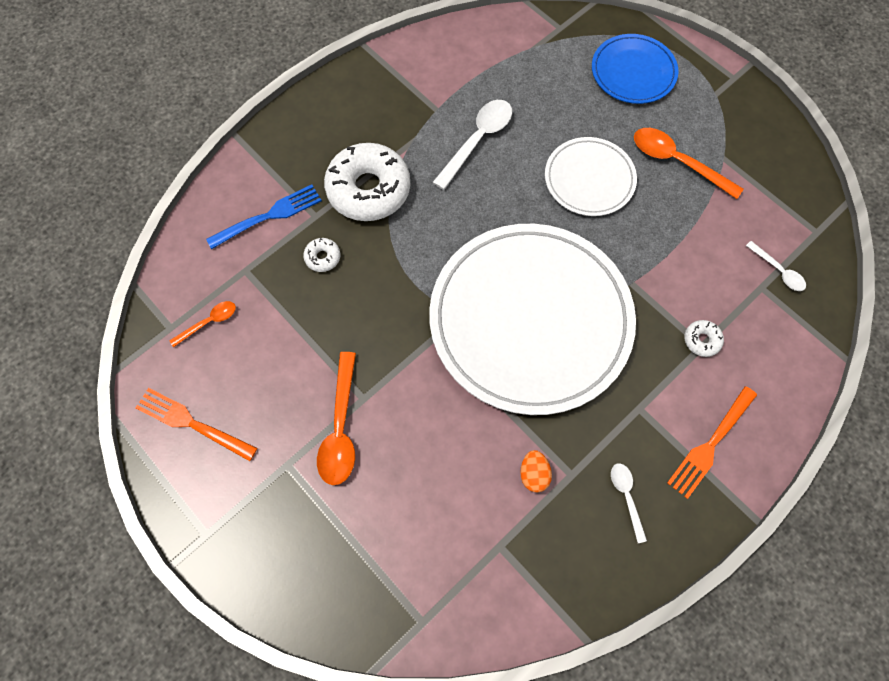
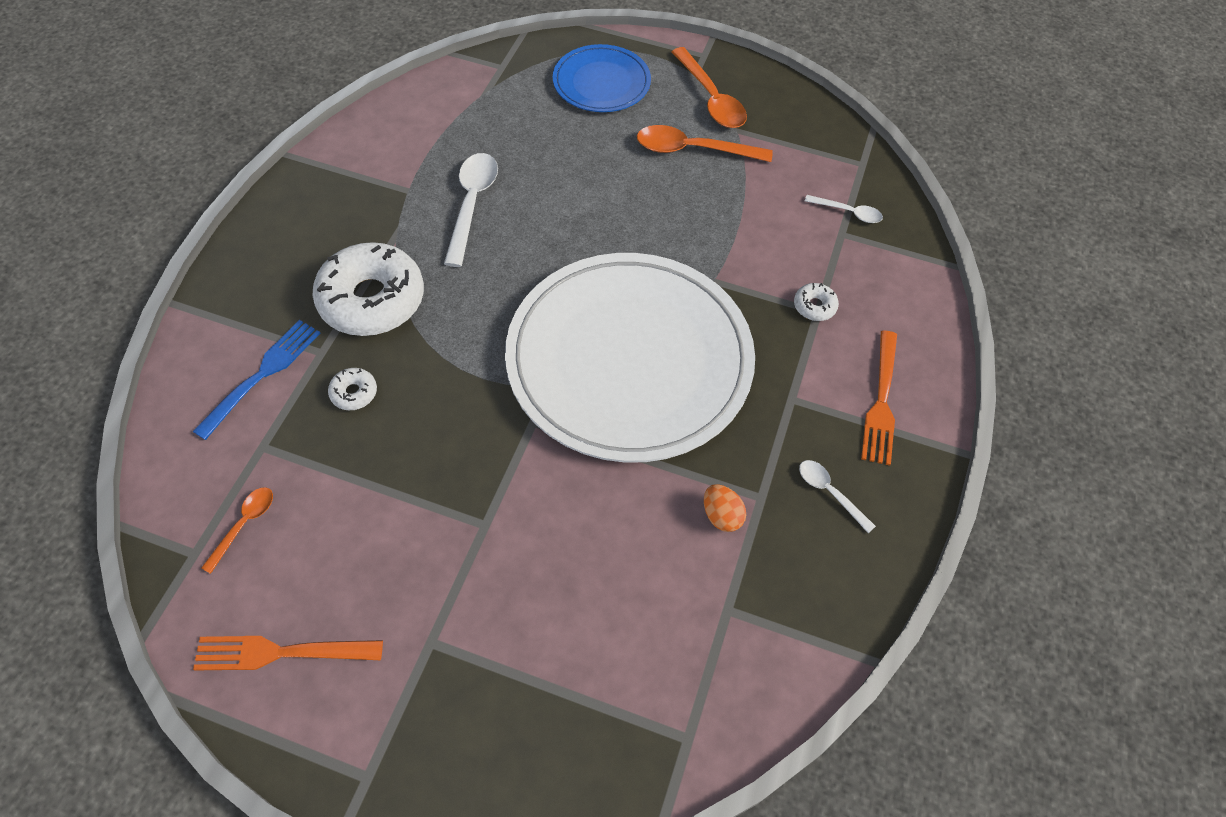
camera: 30 degrees left, 10 degrees down
orange spoon [317,352,356,485] -> orange spoon moved to [672,47,747,128]
white plate [545,137,637,216] -> none

